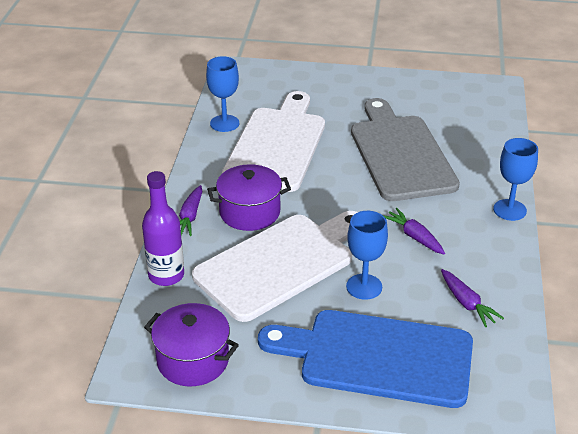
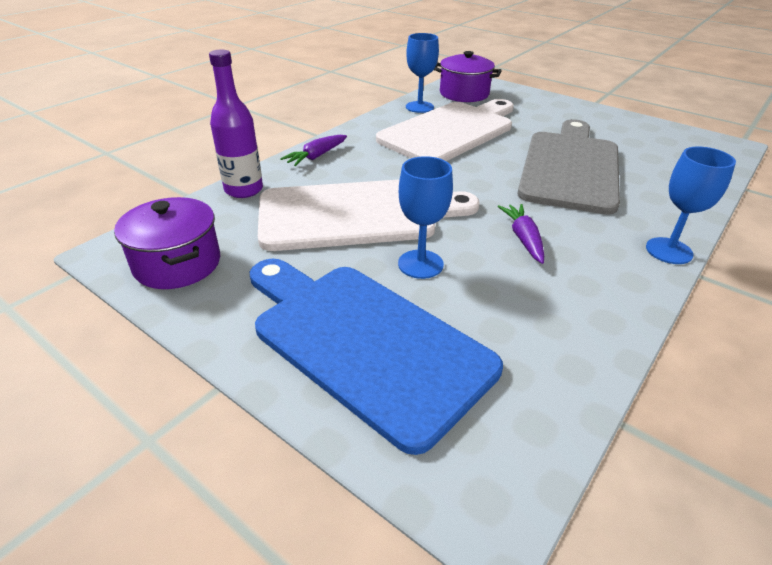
camera: 30 degrees right, 0 degrees up
purple pot [207,164,291,231] -> purple pot moved to [434,51,502,102]
purple carrot [441,269,504,327] -> none

